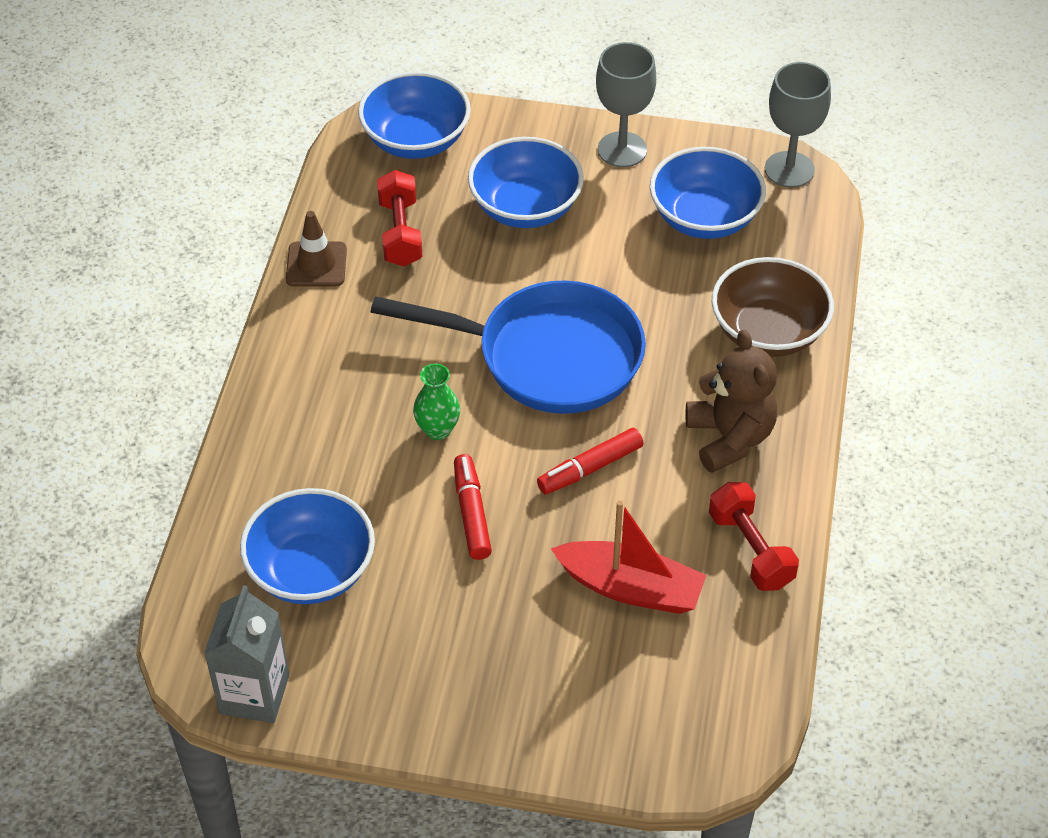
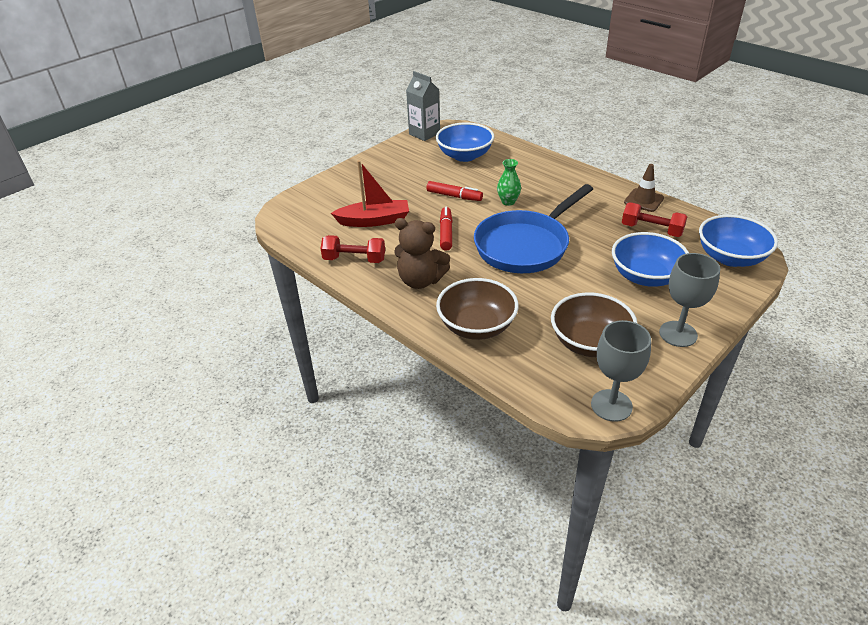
camera: 125 degrees right, 10 degrees down
red boat [551,501,707,614] -> red boat turned 150 degrees counterclockwise [331,160,409,227]
blue bowl [650,147,766,239] -> brown bowl [551,292,637,357]

